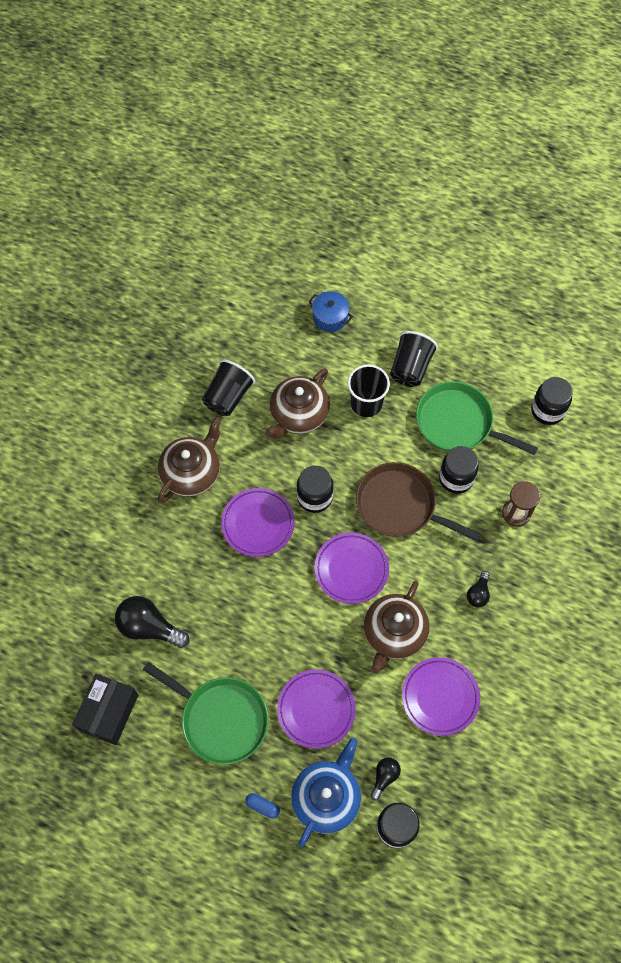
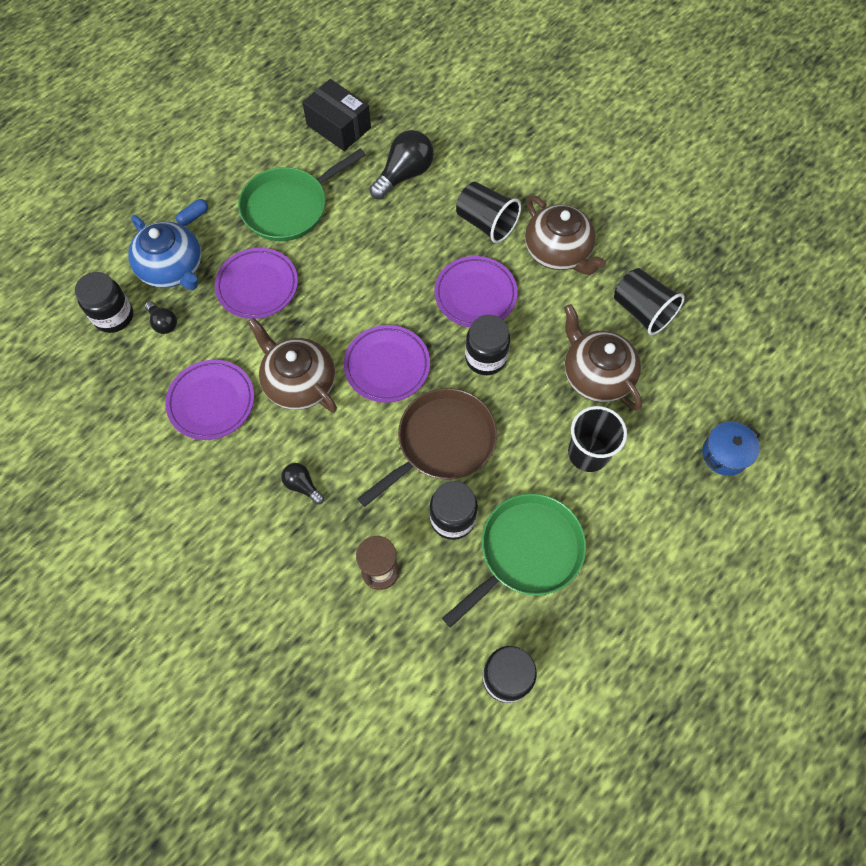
camera: 110 degrees right, 0 degrees up
black cup [390,331,438,387] -> black cup moved to [456,182,521,243]

